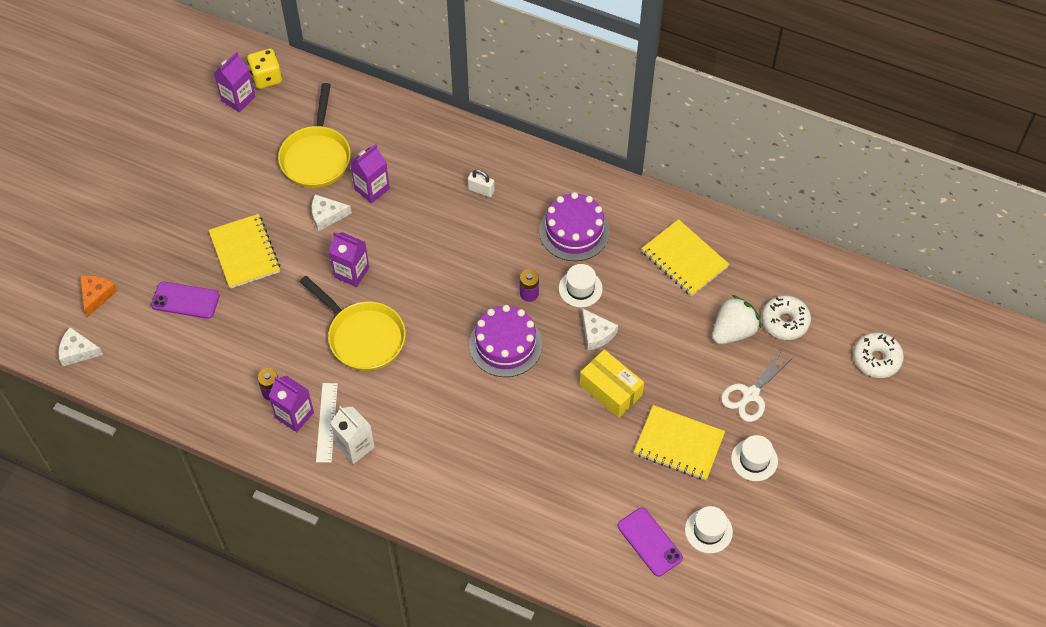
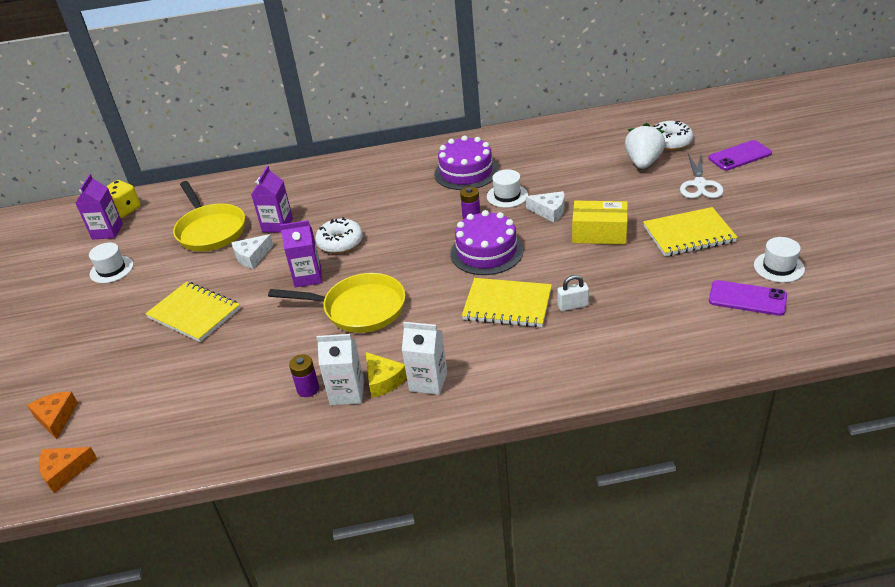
camera: 30 degrees left, 20 degrees down
white cheese [58,327,103,366] -> orange cheese [39,447,97,494]
purple phone [151,282,220,319] -> purple phone moved to [708,140,772,170]
purple carton [269,375,314,432] -> white carton [316,334,364,405]
white ruler [316,383,338,463] -> yellow cheese [366,352,407,398]
white padlock [468,170,494,197] -> white padlock moved to [557,275,589,311]
yellow notebook [641,219,729,296] -> yellow notebook moved to [462,278,552,327]
white hat [731,435,778,481] -> white hat moved to [89,243,133,283]
white donut [853,332,904,378] -> white donut moved to [315,217,363,254]

